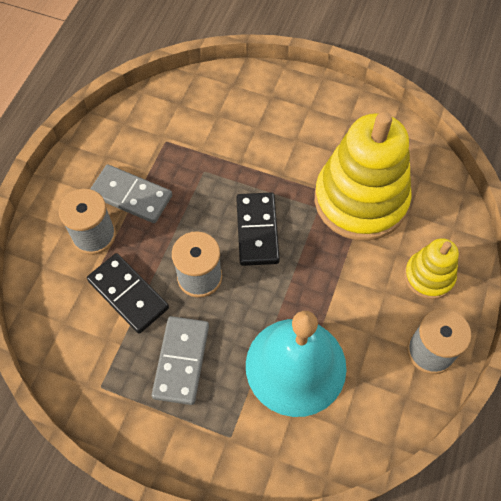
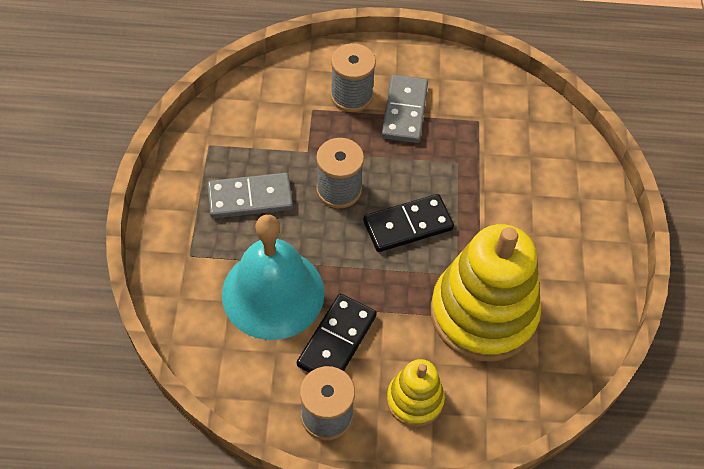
camera: 70 degrees right, 5 degrees down
black domino [87,253,169,334] -> black domino moved to [297,294,377,373]

